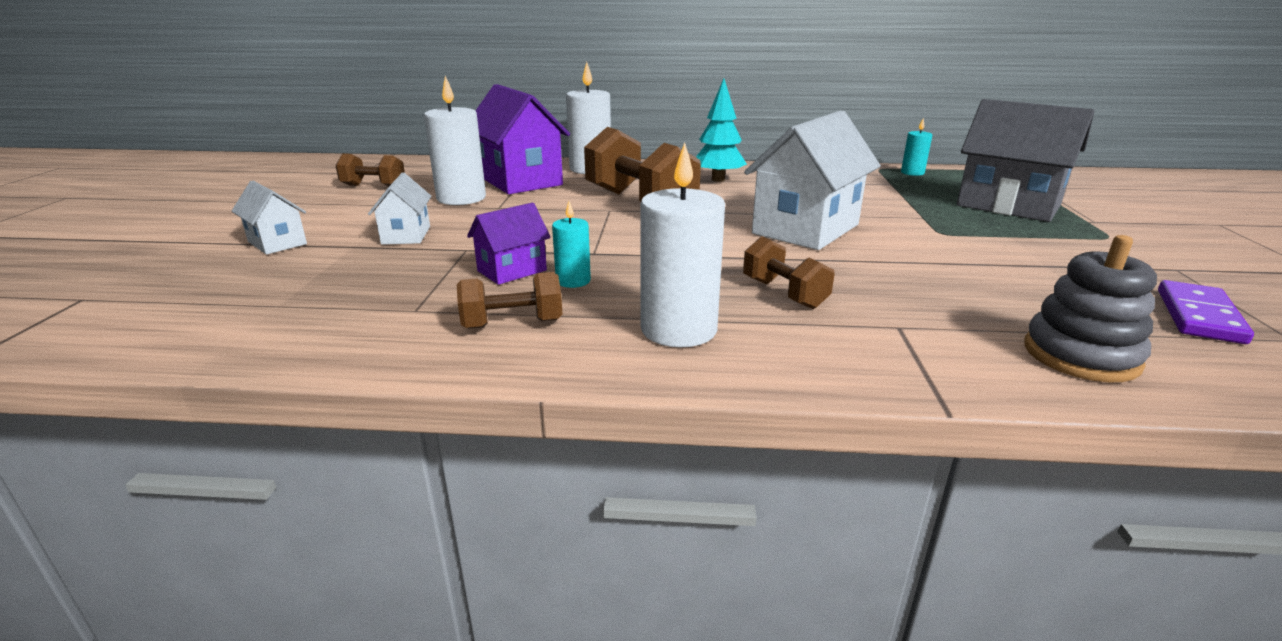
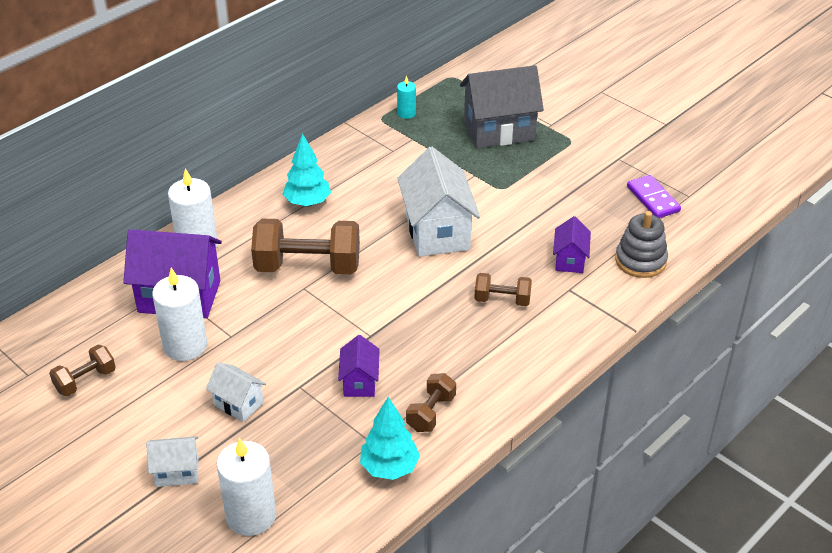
camera: 50 degrees left, 15 degrees up
turquoise candle [552,201,591,288] -> none
white candle [640,142,725,347] -> white candle moved to [217,438,276,536]
none -> turquoise tree [360,397,420,480]
none -> purple house [553,216,591,273]

